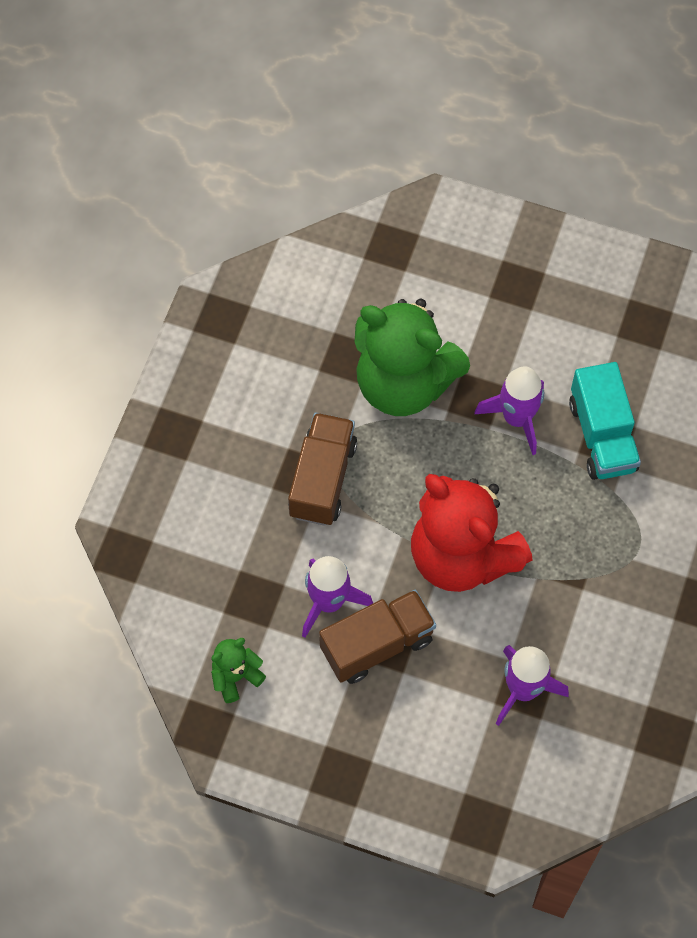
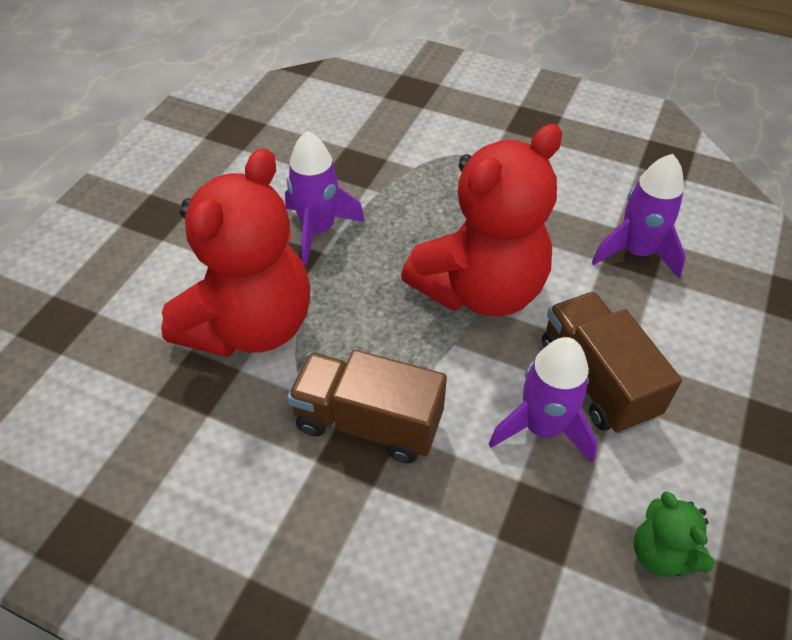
camera: 85 degrees left, 15 degrees down
green teddy bear [355,299,470,416] -> red teddy bear [161,148,310,357]
turquoise truck [569,362,641,480] -> none

